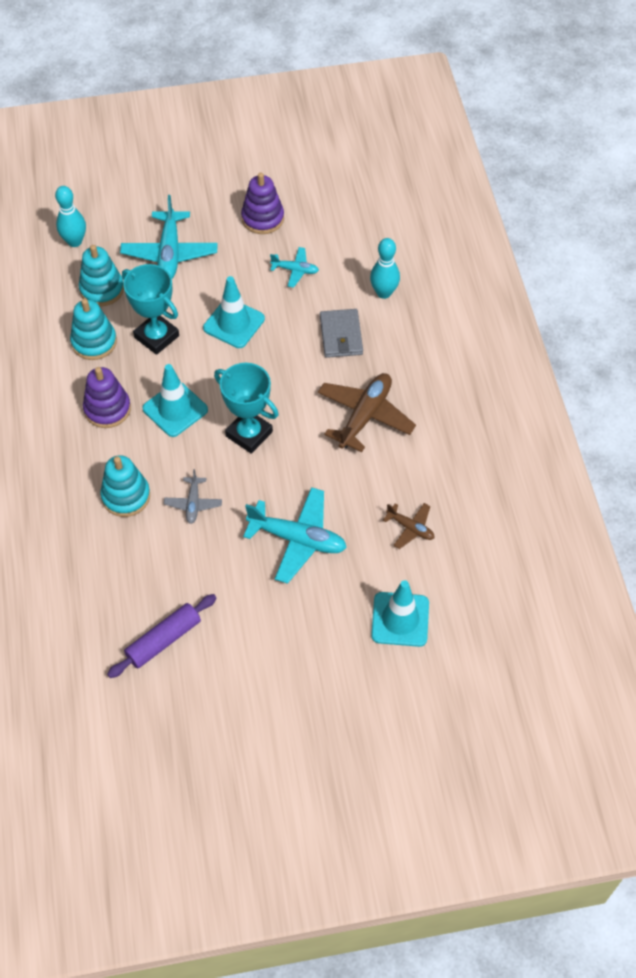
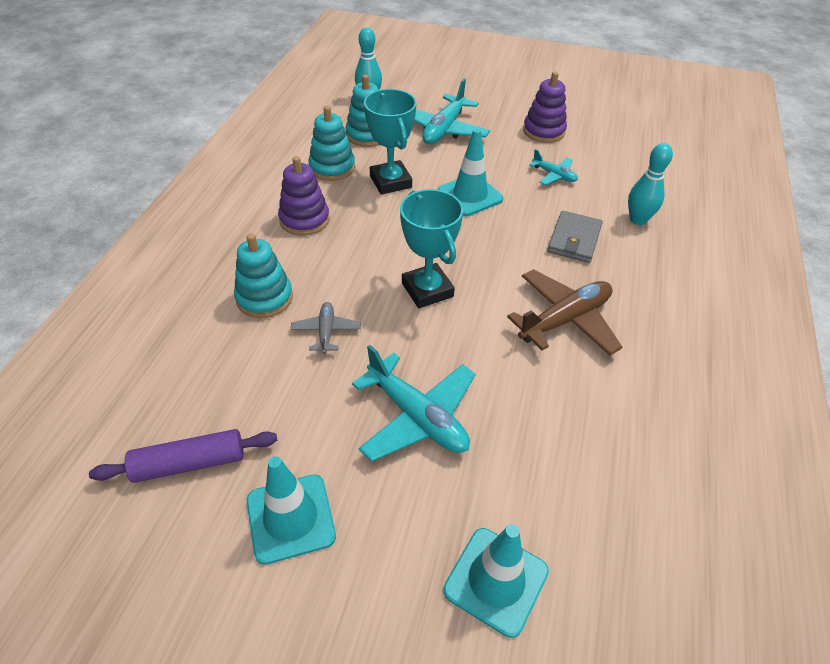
camera: 25 degrees right, 10 degrees down
turquoise traffic cone [142,364,208,437] -> turquoise traffic cone moved to [247,456,336,565]
grey plane [164,469,222,524] -> grey plane turned 150 degrees clockwise [290,302,361,354]
brown plane [383,503,434,549] -> none

